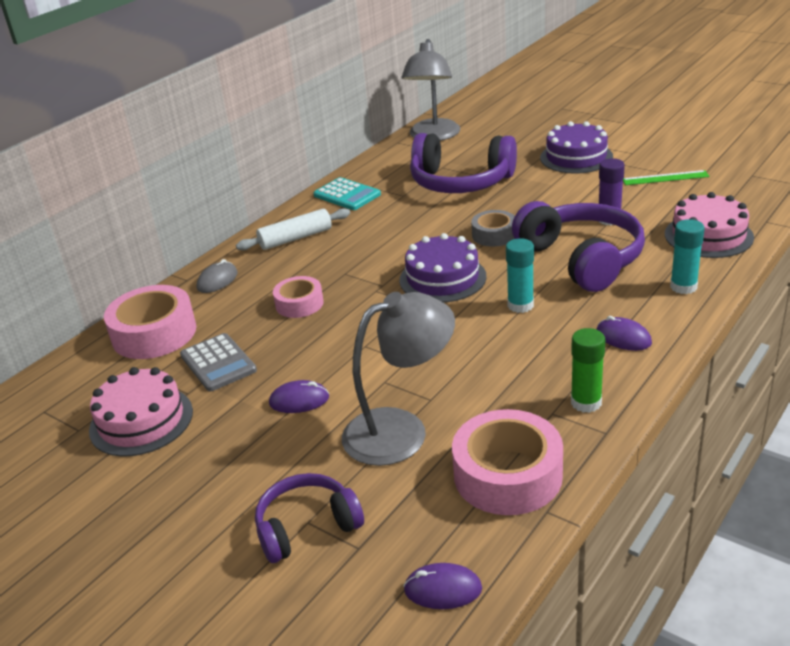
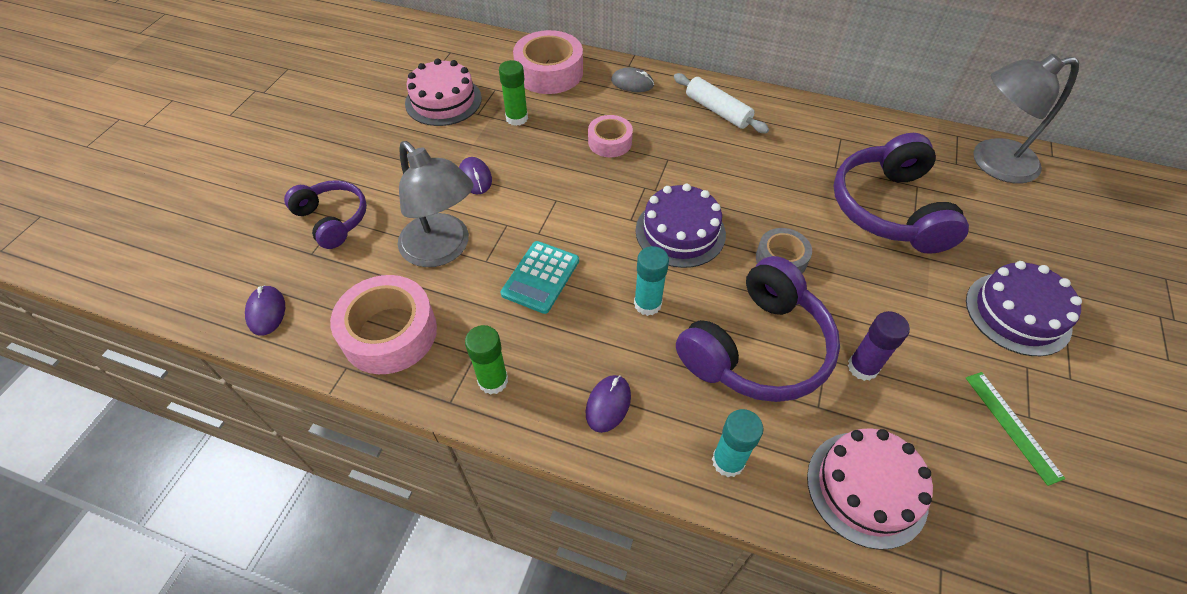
camera: 70 degrees right, 20 degrees up
grey calculator [180,333,257,391] -> green glue stick [499,60,528,126]
turquoise calculator [313,177,381,210] -> turquoise calculator moved to [500,241,579,314]

